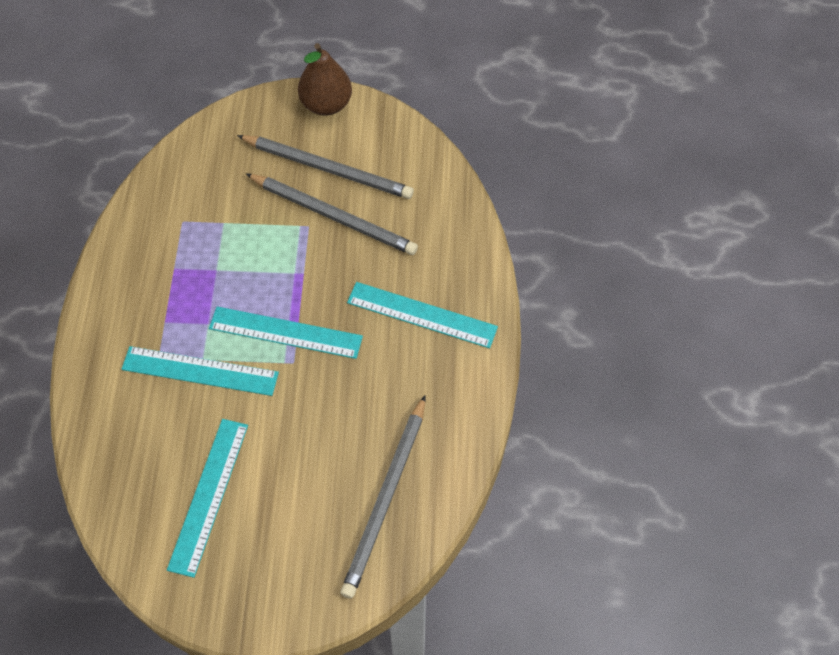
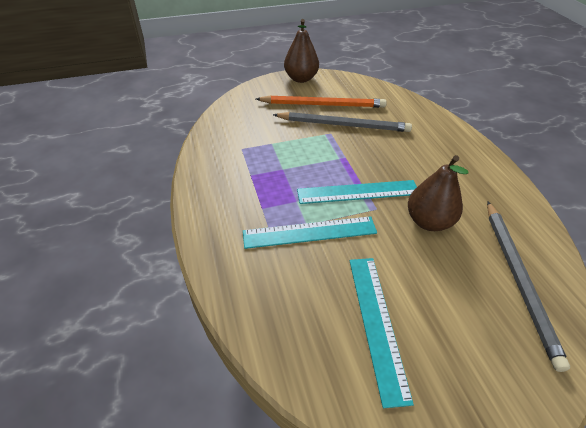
camera: 20 degrees left, 15 degrees down
grey pencil [237,135,414,199] -> orange pencil [256,95,387,108]
turquoise ruler [347,282,498,348] -> none
none -> brown pear [408,155,469,231]

